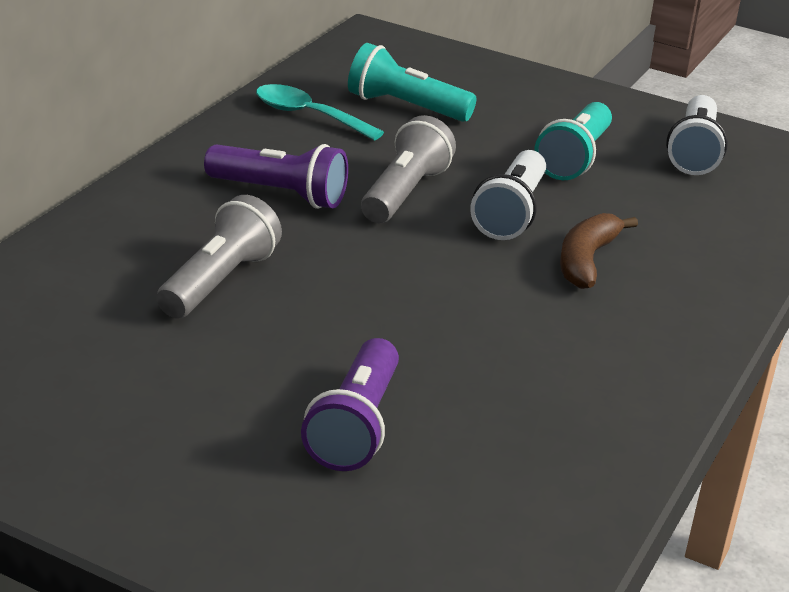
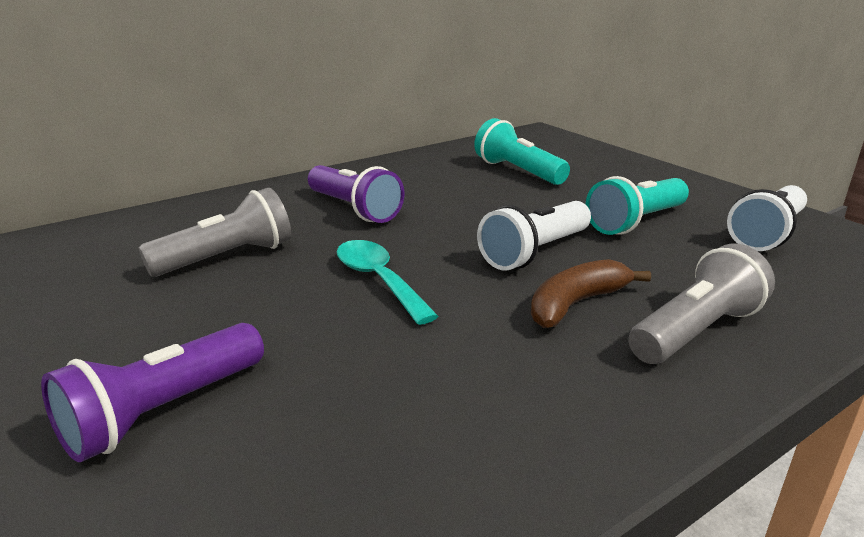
camera: 30 degrees right, 5 degrees down
turquoise spoon [256,84,384,141] -> turquoise spoon moved to [337,240,439,325]
grey flashlight [361,115,456,223] -> grey flashlight moved to [629,243,775,364]

